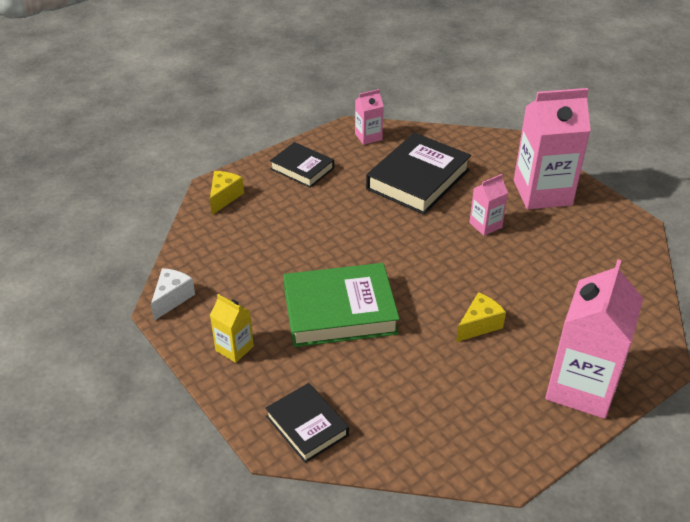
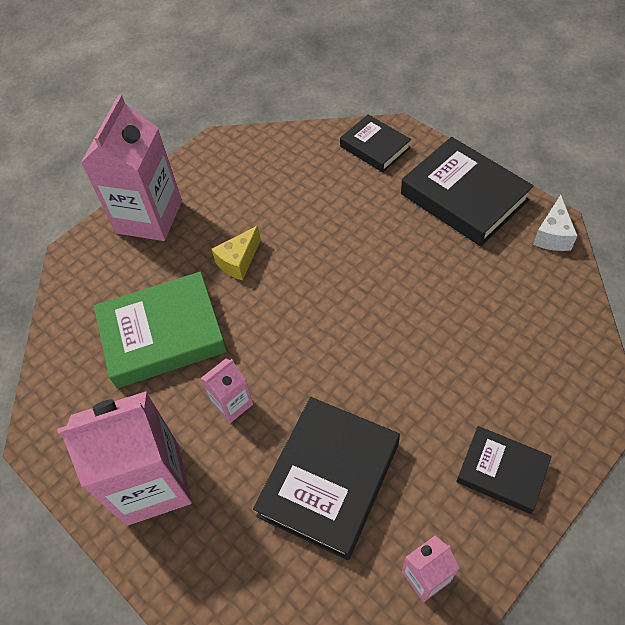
camera: 175 degrees right, 15 degrees up
yellow cheese [210,171,244,215] -> none
yellow carton [210,294,254,363] -> black book [401,137,534,246]
green book [283,263,400,347] -> green book moved to [94,272,227,388]

